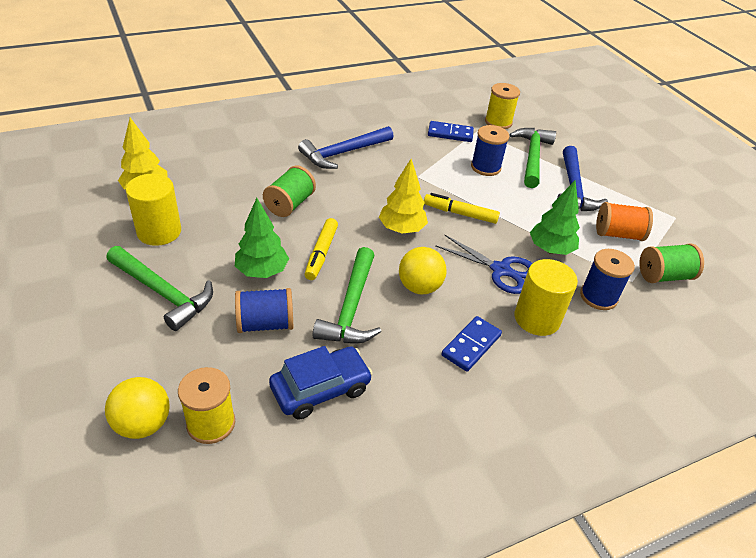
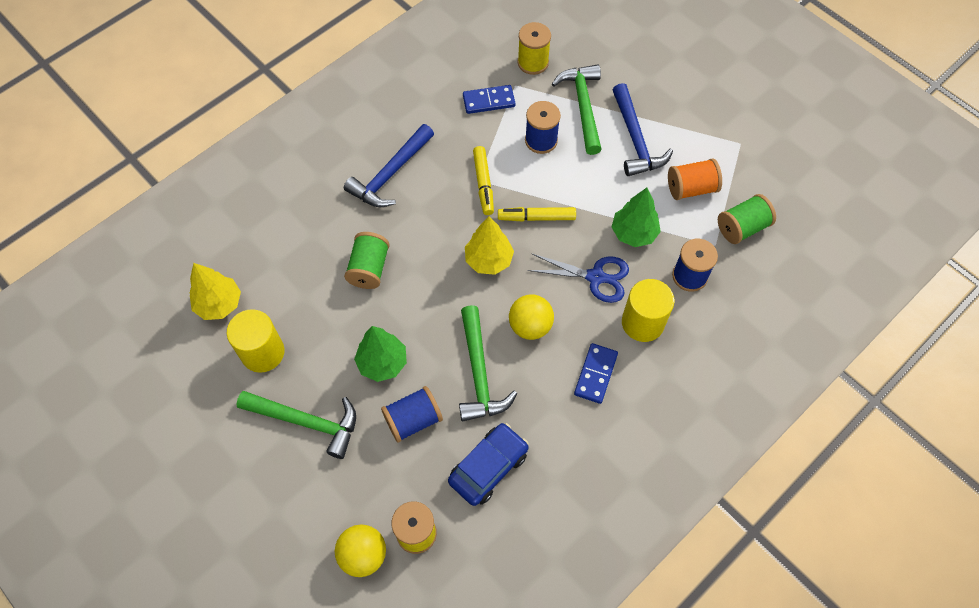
camera: 15 degrees left, 20 degrees up
yellow marker [305,218,338,280] -> yellow marker moved to [473,146,494,215]

